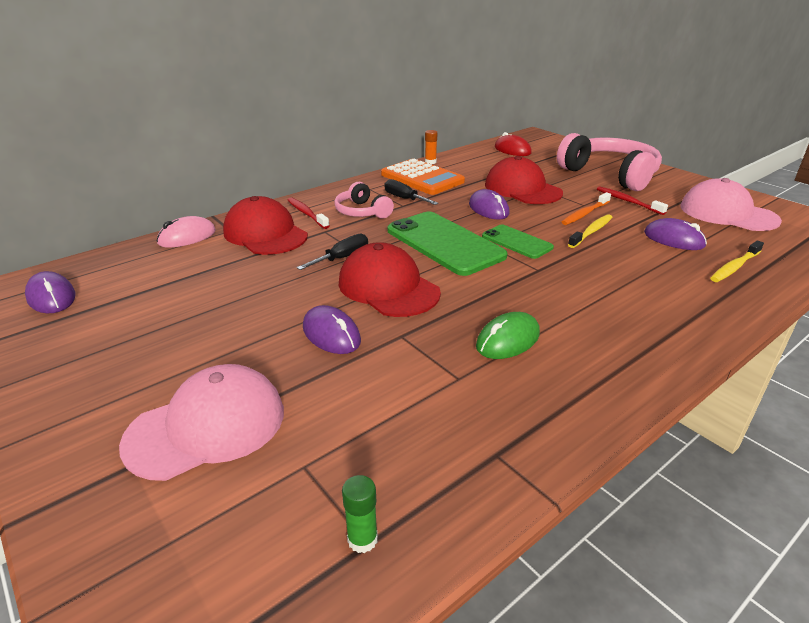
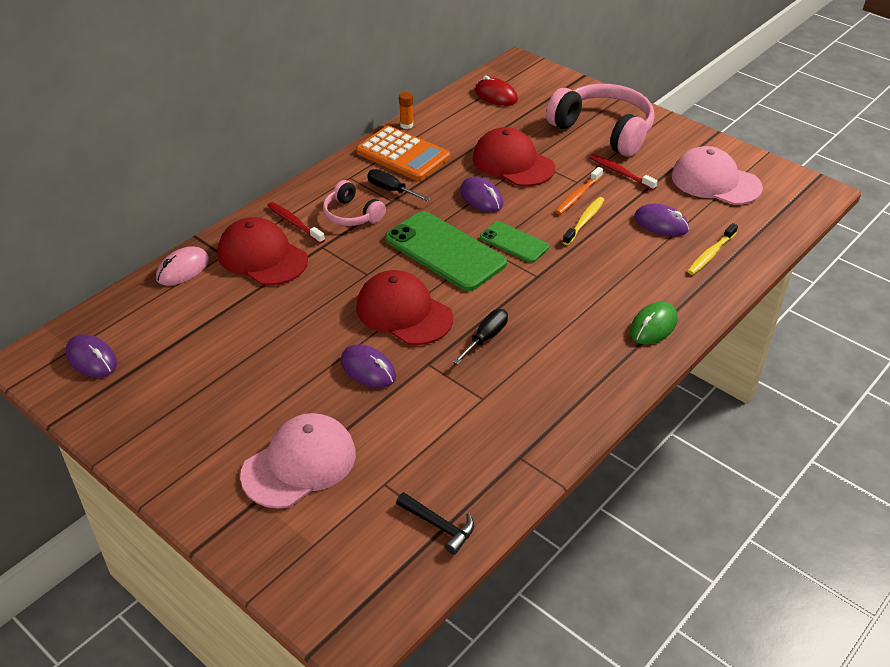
camera: 10 degrees left, 10 degrees up
black screwdriver [297,234,368,270] -> black screwdriver moved to [453,309,508,364]
green glue stick [342,475,378,553] -> black hammer [396,492,474,555]
green mouse [476,312,540,359] -> green mouse moved to [630,301,678,345]

